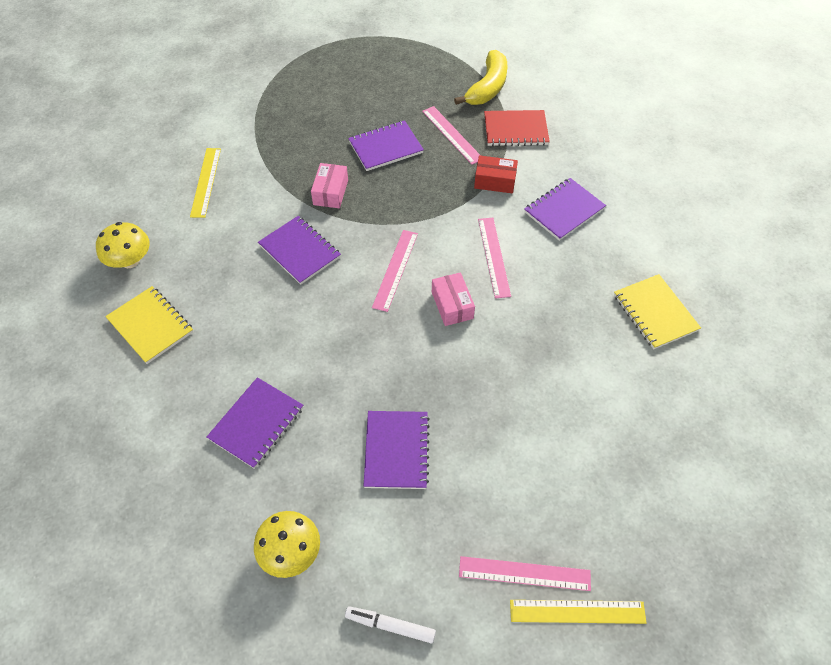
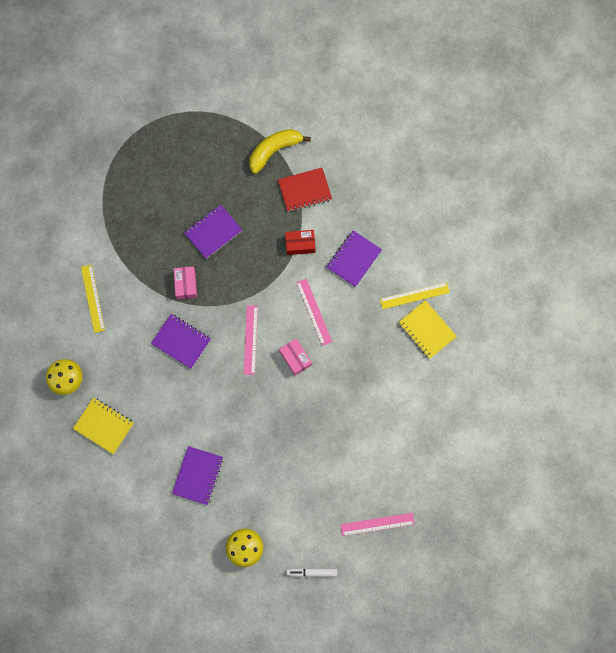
camera: 15 degrees left, 20 degrees up
purple notebook [364,411,430,489] -> none
pink ruler [422,106,481,165] -> none
yellow banana [454,50,508,105] -> yellow banana turned 135 degrees counterclockwise [250,129,311,174]
yellow ruler [510,600,647,624] -> yellow ruler moved to [380,282,450,309]

